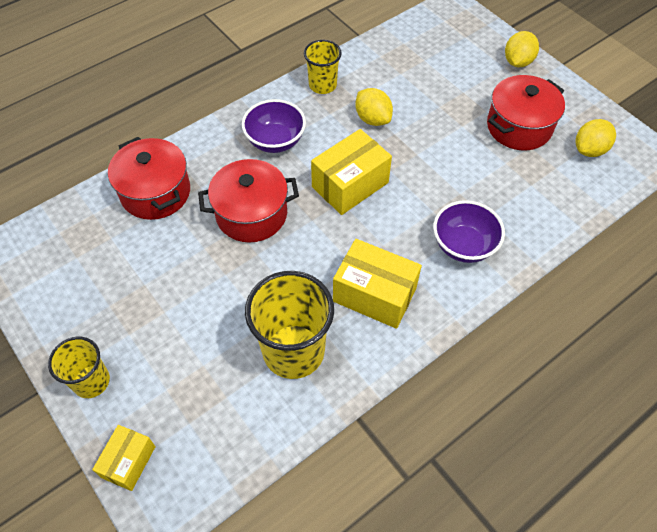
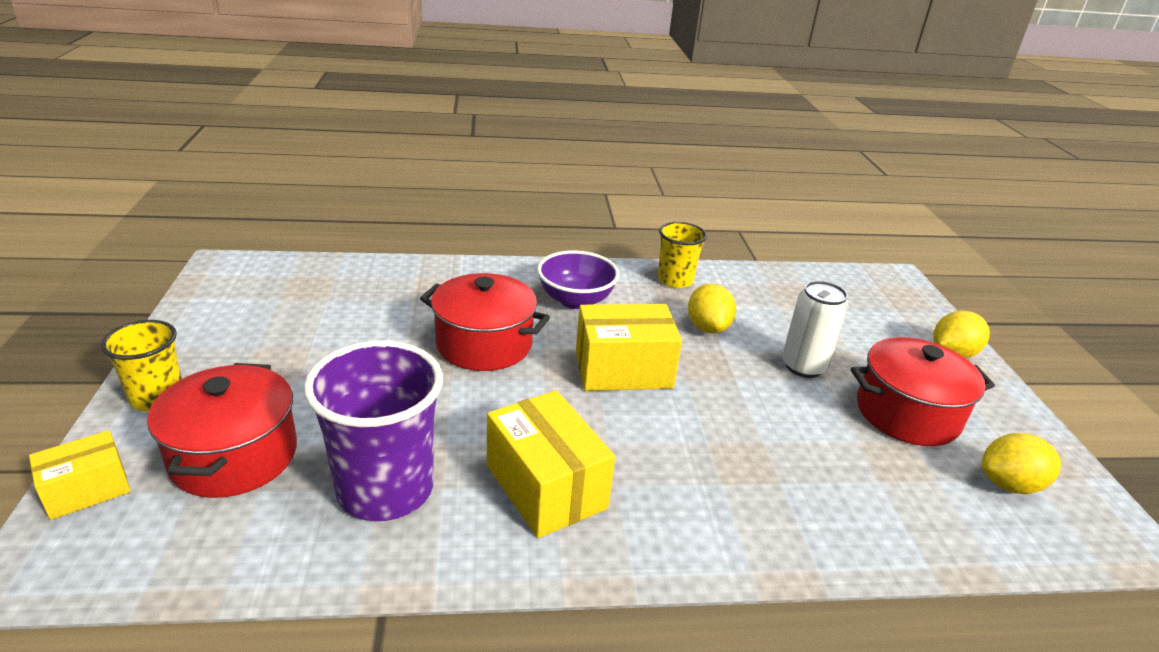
camera: 30 degrees right, 25 degrees down
red pot [108,137,190,220] -> red pot moved to [147,363,297,498]
yellow cup [245,271,334,379] -> purple cup [304,341,443,521]
purple bowl [433,200,505,263] -> none
none -> white can [782,281,849,378]

